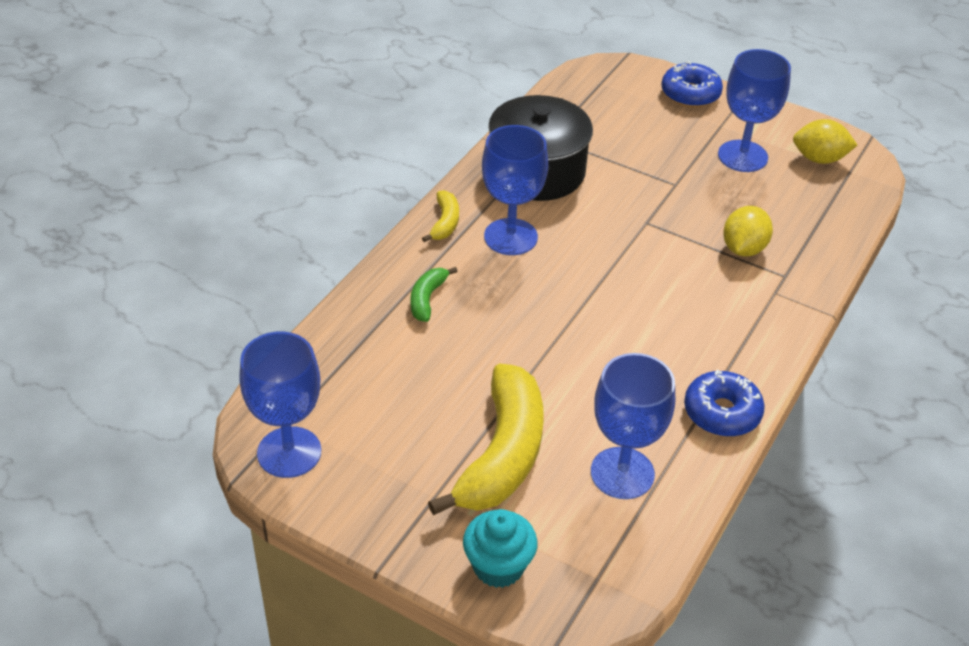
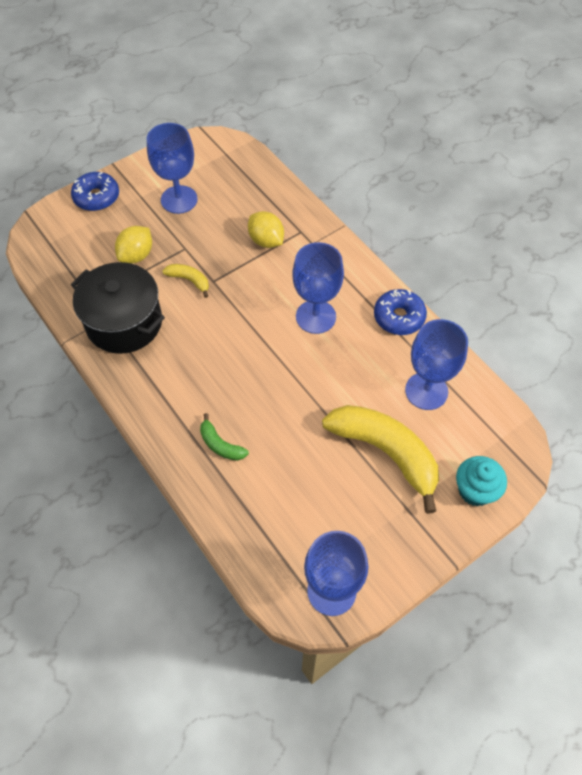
camera: 65 degrees left, 15 degrees up
yellow banana [422,190,459,242] -> yellow banana moved to [163,264,209,298]
blue goblet [482,125,548,255] -> blue goblet moved to [292,242,344,334]
yellow lemon [793,119,857,164] -> yellow lemon moved to [115,226,152,263]

